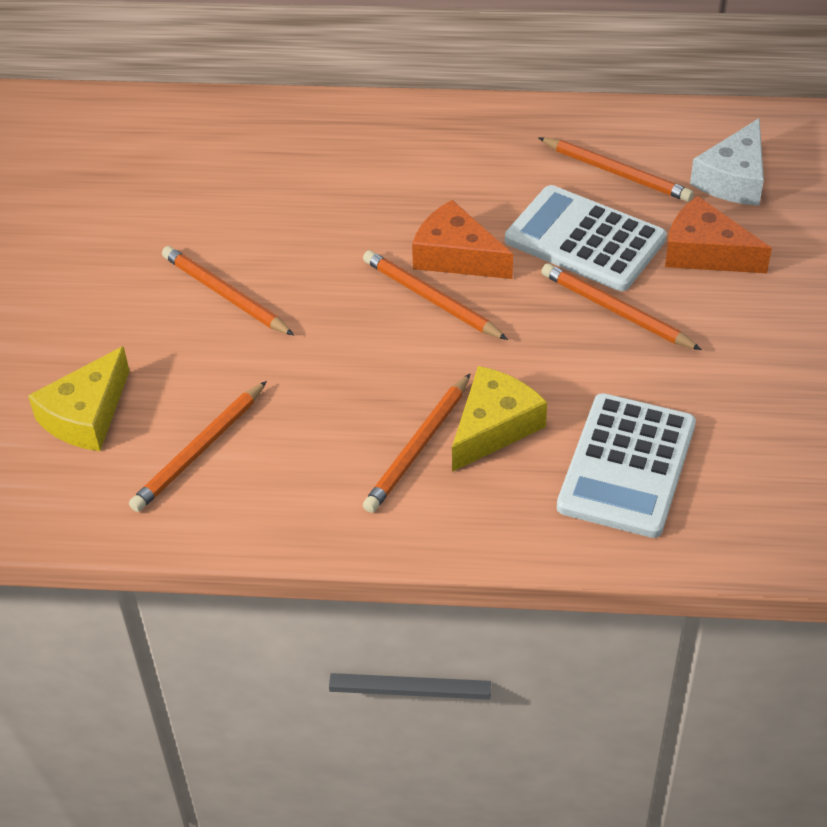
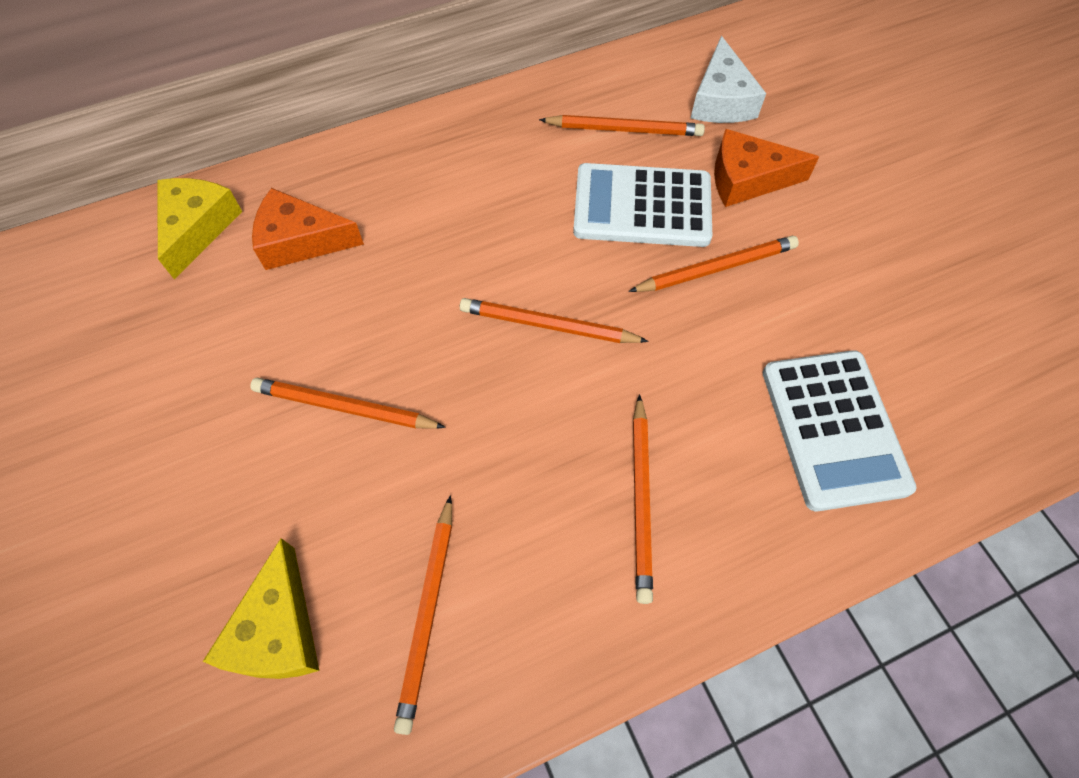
camera: 30 degrees left, 15 degrees up
orange cheese [412,200,513,279] -> orange cheese moved to [252,188,364,270]
yellow cheese [452,366,547,472] -> yellow cheese moved to [158,178,242,279]
orange pencil [541,263,702,350] -> orange pencil turned 150 degrees clockwise [628,236,799,292]

